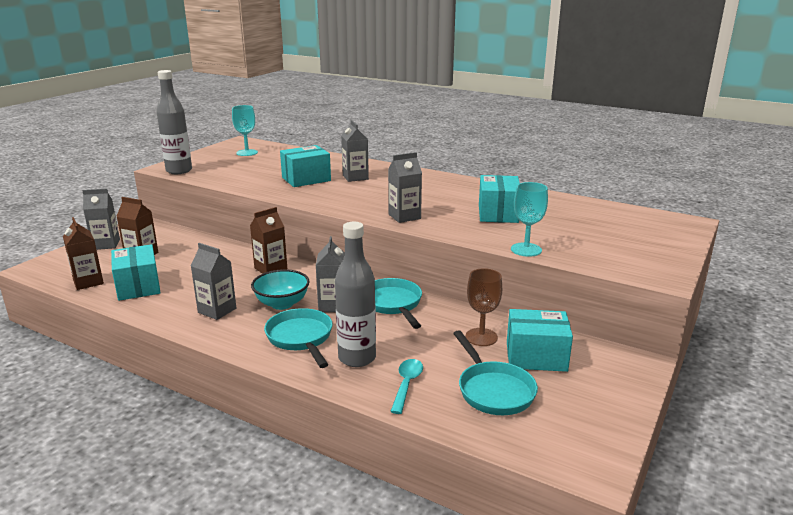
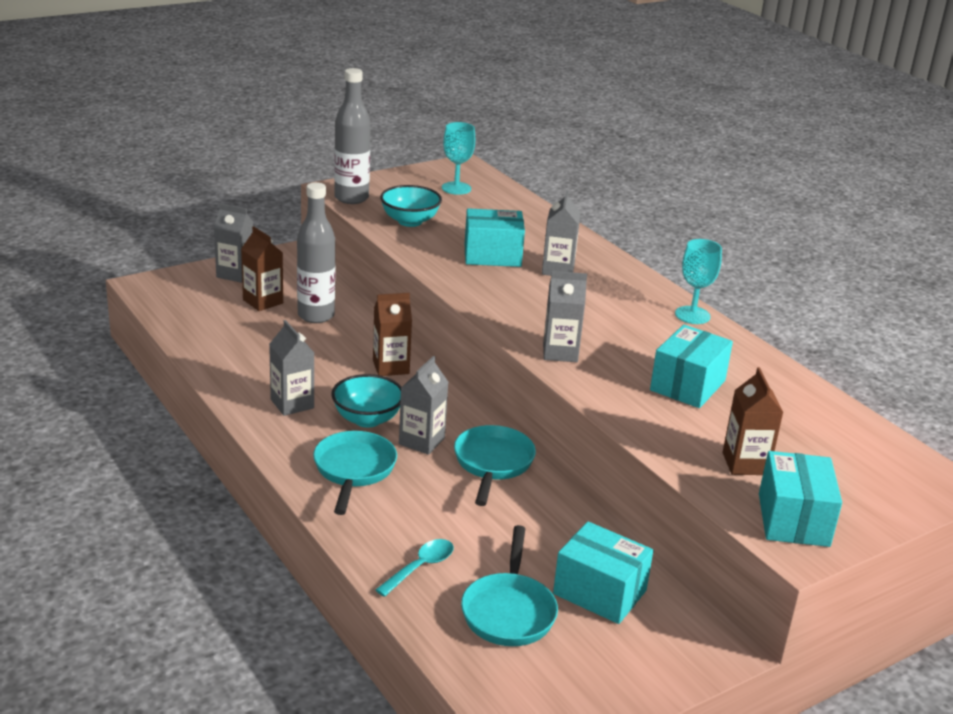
camera: 25 degrees right, 5 degrees up
brown carton [63,217,104,290] -> brown carton moved to [723,367,784,475]
turquoise box [111,244,161,301] -> turquoise box moved to [759,451,842,547]
grey bottle [335,222,376,367] -> grey bottle moved to [297,182,335,323]
brown goblet [466,268,502,346] -> none
turquoise goblet [511,182,548,257] -> turquoise goblet moved to [675,239,722,324]
none -> turquoise bowl [380,185,442,227]

